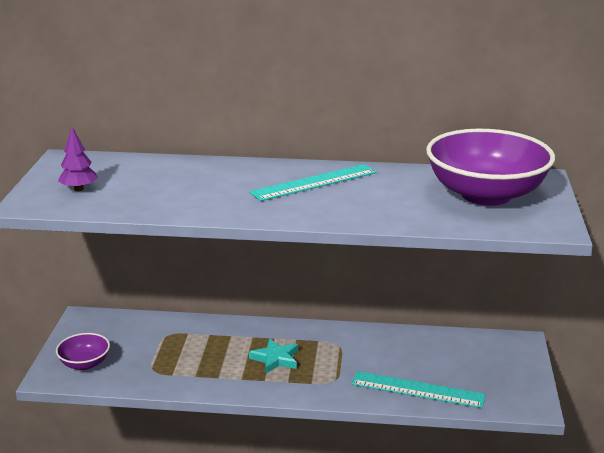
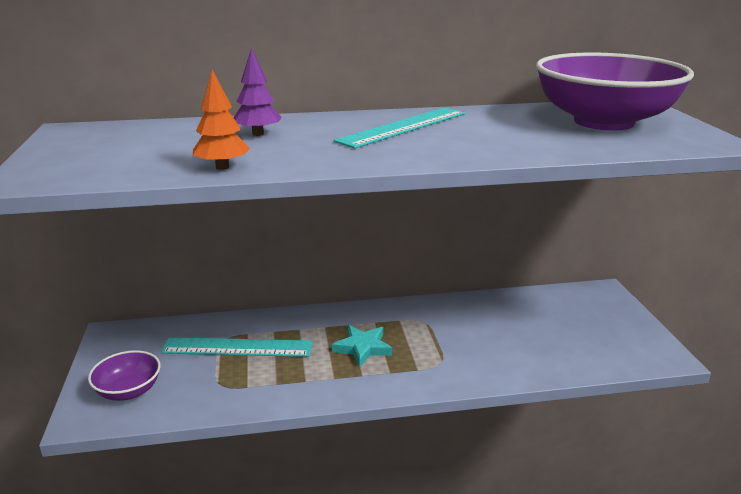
camera: 15 degrees left, 0 degrees up
purple tree [58,127,98,191] -> purple tree moved to [233,48,282,136]
turquoise ruler [351,371,486,408] -> turquoise ruler moved to [161,337,313,357]
none -> orange tree [193,70,250,170]

